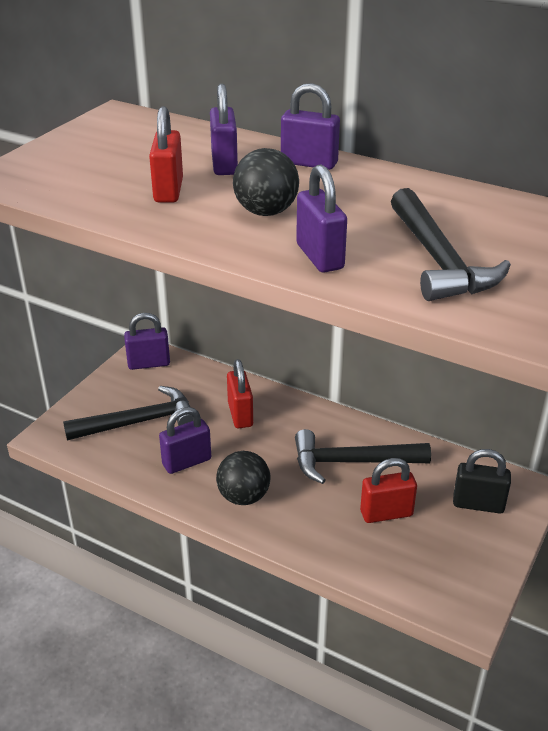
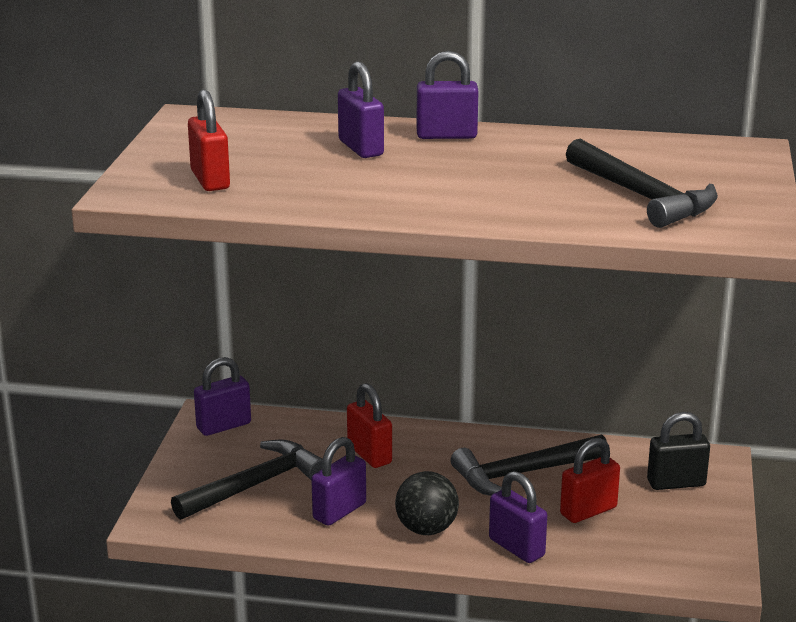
camera: 20 degrees left, 10 degrees down
red padlock [149,106,183,203] -> red padlock moved to [188,89,230,191]
black ball [233,148,299,216] -> none
purple padlock [296,164,347,273] -> purple padlock moved to [489,471,547,563]

